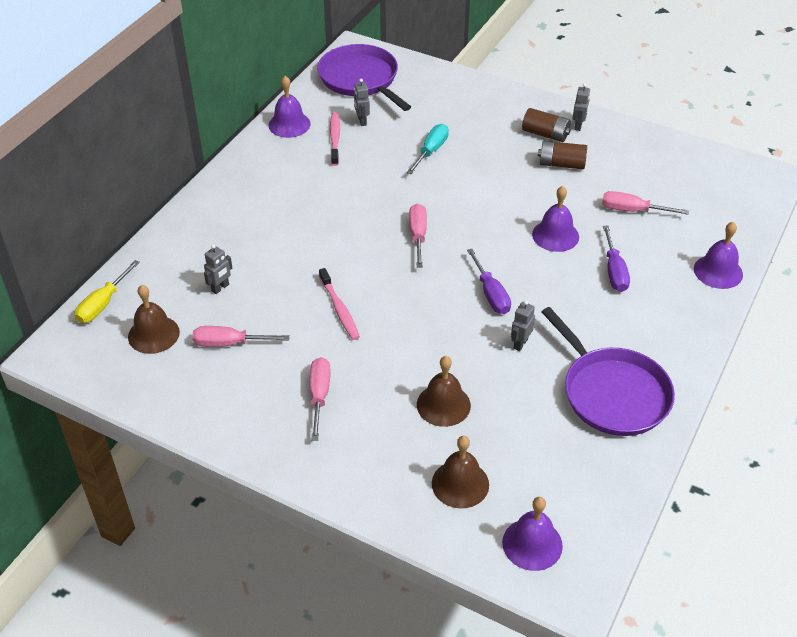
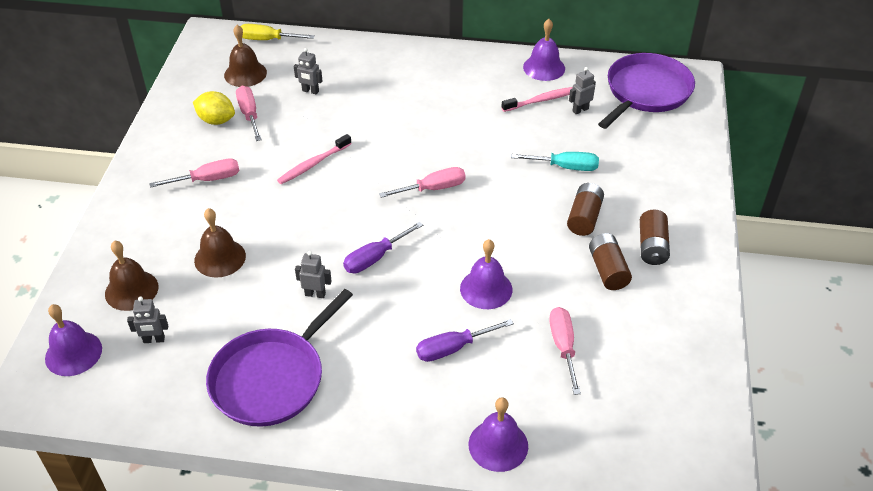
camera: 70 degrees right, 0 degrees up
grey robot [573,83,590,131] -> grey robot moved to [127,297,168,343]
none -> yellow lemon [193,91,235,125]
none -> brown battery [567,183,604,236]

